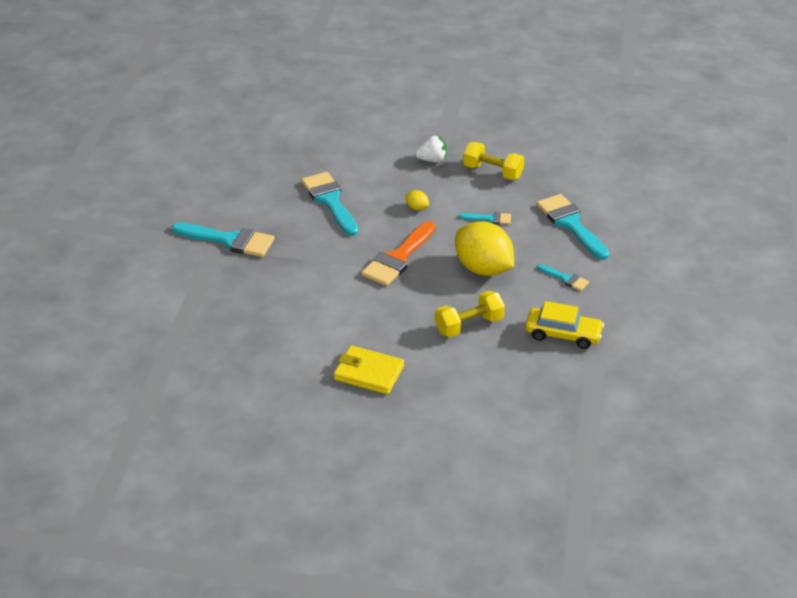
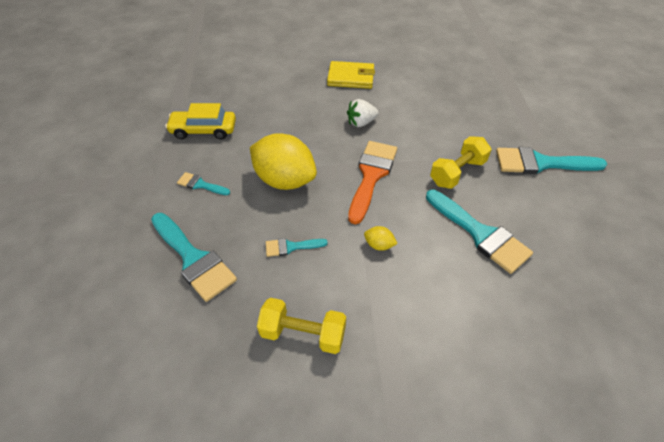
camera: 165 degrees right, 10 degrees up
white strawberry [415,136,447,163] -> white strawberry moved to [347,99,379,127]
yellow dumbbell [435,291,505,337] -> yellow dumbbell moved to [430,136,492,189]

